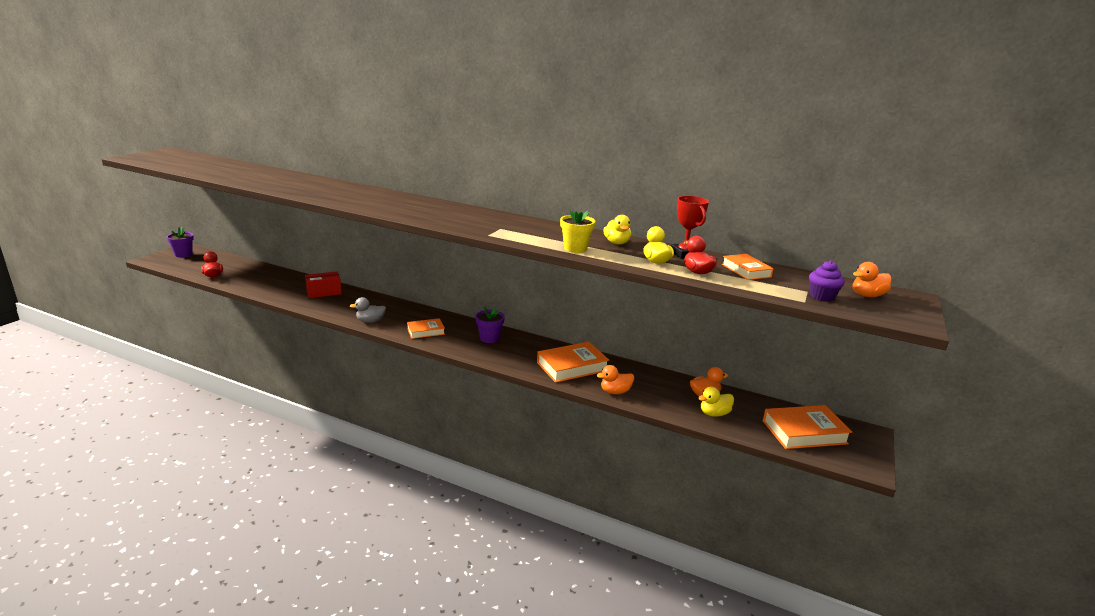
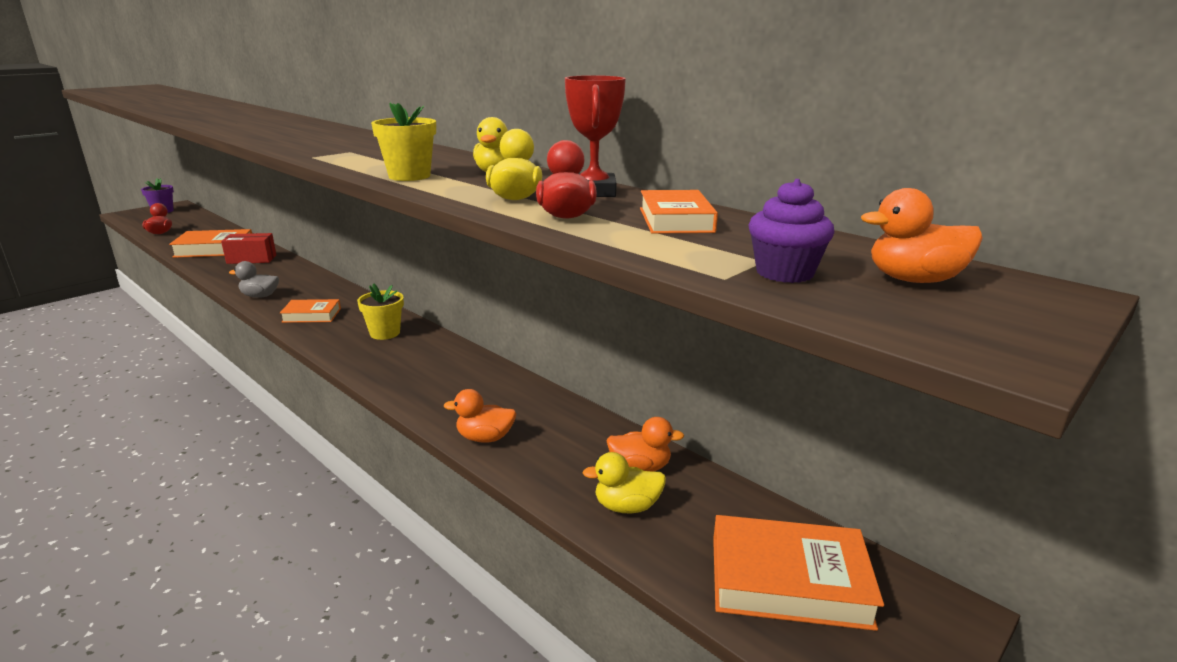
camera: 20 degrees right, 0 degrees up
purple flower pot [475,306,505,343] -> yellow flower pot [357,283,404,340]
orange book [537,342,609,383] -> orange book moved to [169,229,252,258]

